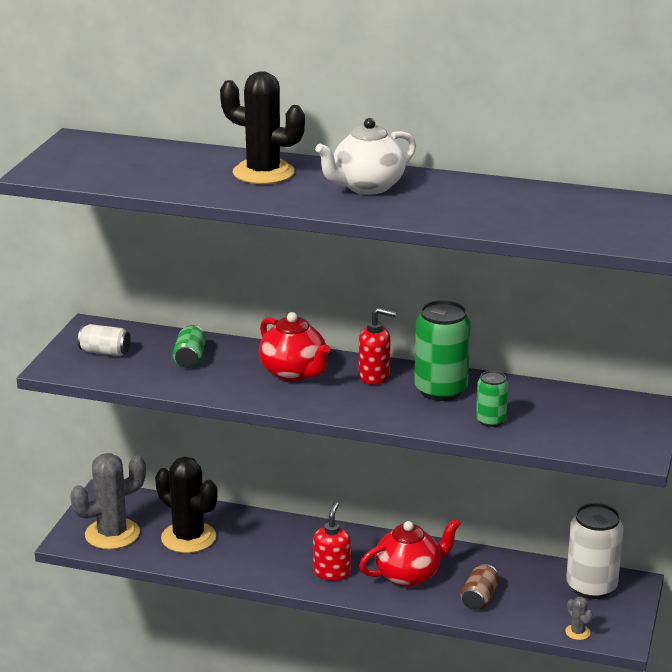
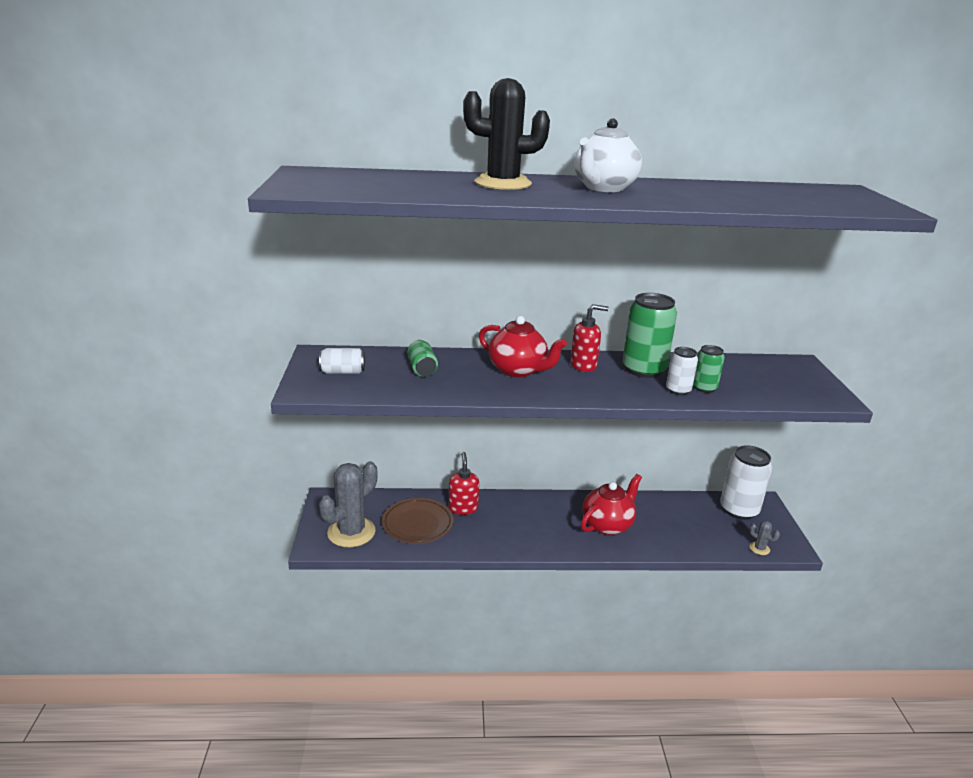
camera: 20 degrees left, 0 degrees up
black cactus [155,457,218,553] -> brown plate [382,498,454,544]
red soap dispenser [313,502,351,581] -> red soap dispenser moved to [449,452,479,515]
brown can [461,564,499,610] -> none
none -> white can [666,347,698,395]

